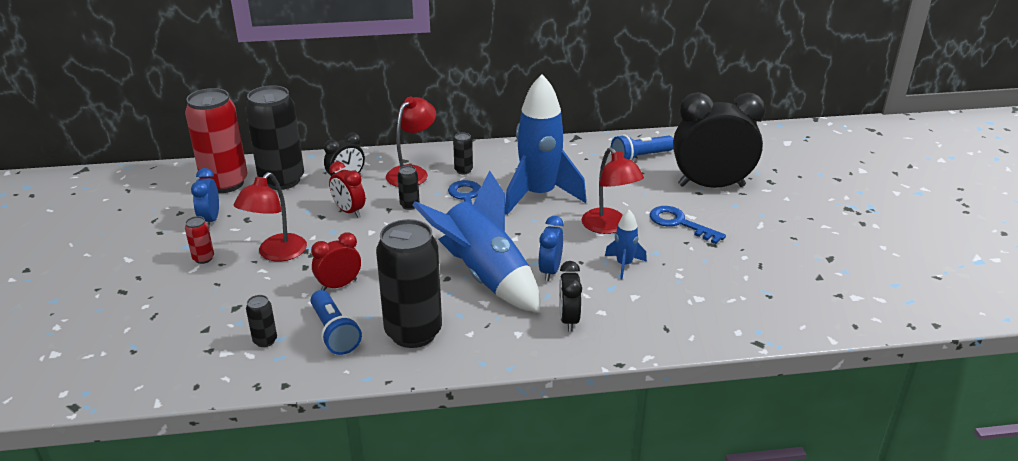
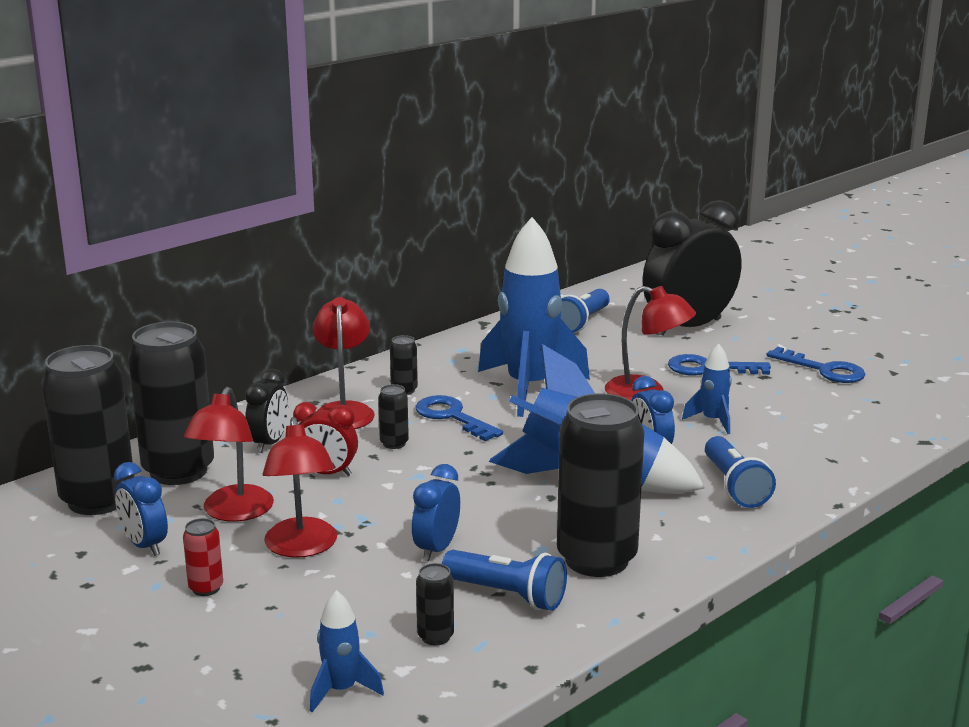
camera: 35 degrees left, 10 degrees down
red can [185,88,247,193] -> black can [41,345,134,515]
red clock [311,232,361,291] -> blue clock [412,464,460,562]
black clock [559,261,582,332] -> blue flashlight [705,436,776,508]
none -> red lamp [184,387,274,522]
none -> blue rocket [310,590,384,712]
none -> blue key [767,347,866,383]

